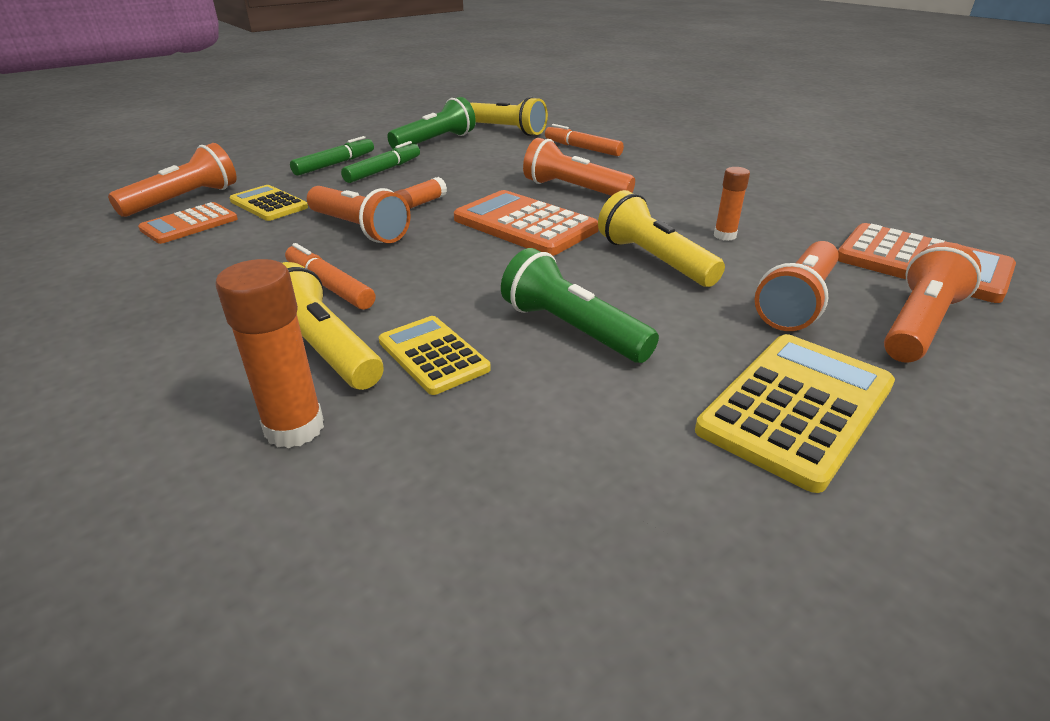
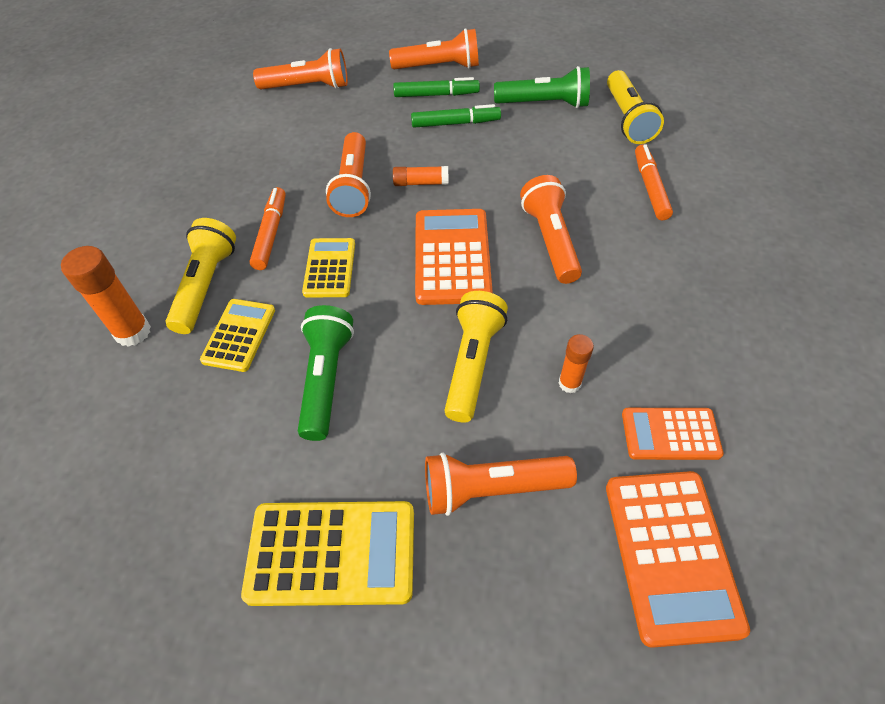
camera: 50 degrees right, 20 degrees up
orange calculator [138,202,238,244] -> orange calculator moved to [622,408,724,460]
yellow calculator [229,185,308,221] -> yellow calculator moved to [302,238,355,297]
orange flashlight [884,242,981,363] -> orange flashlight moved to [389,28,479,69]

